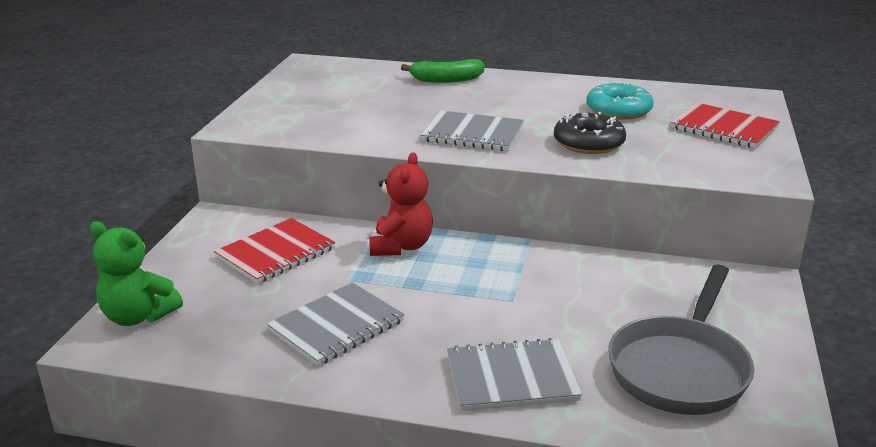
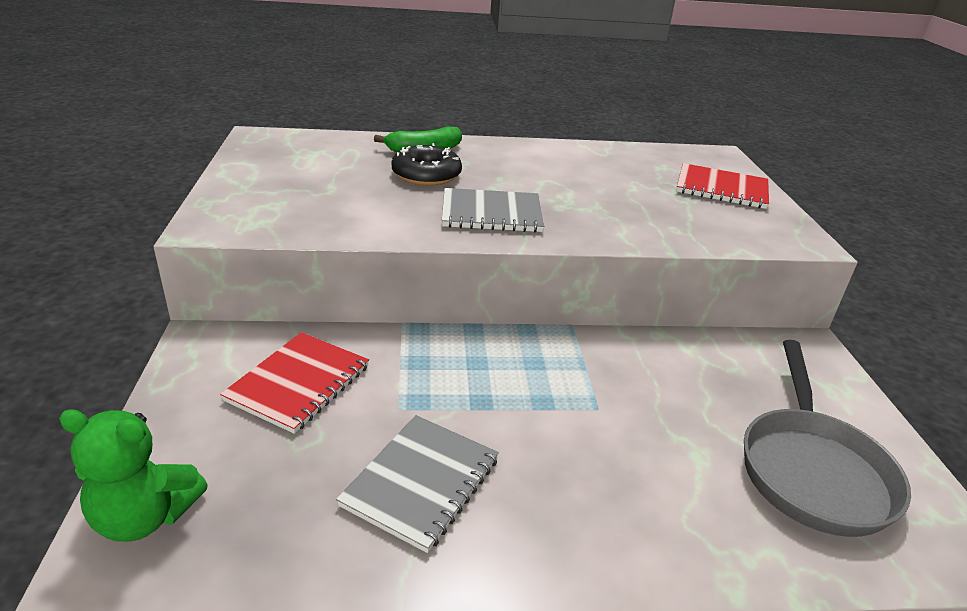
camera: 20 degrees left, 5 degrees up
red teddy bear [369,152,433,256] -> none
grey notebook [447,338,582,411] -> none
black donut [554,112,626,154] -> black donut moved to [392,143,462,186]
turquoise donut [586,82,654,120] -> none

